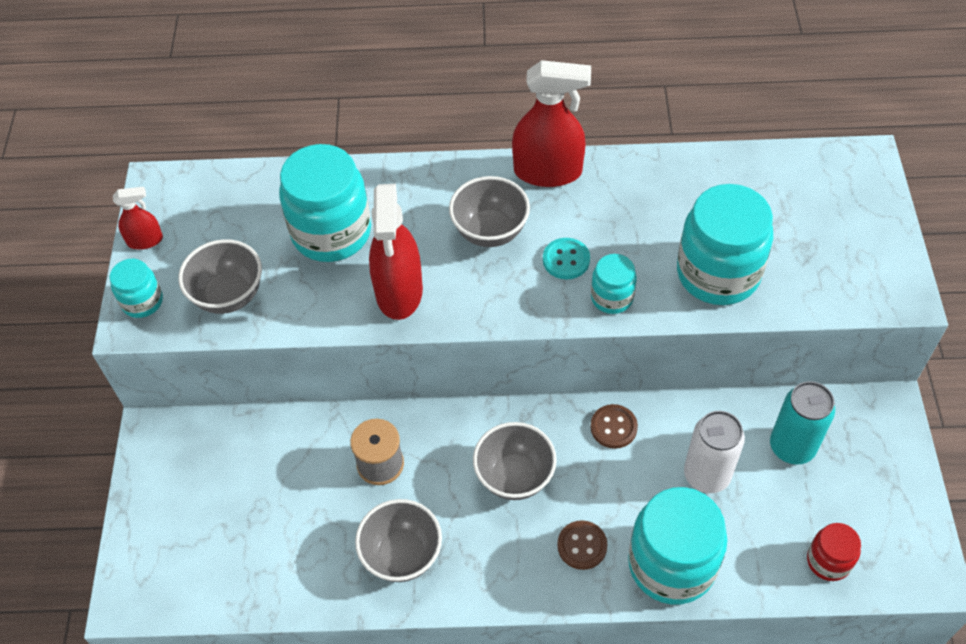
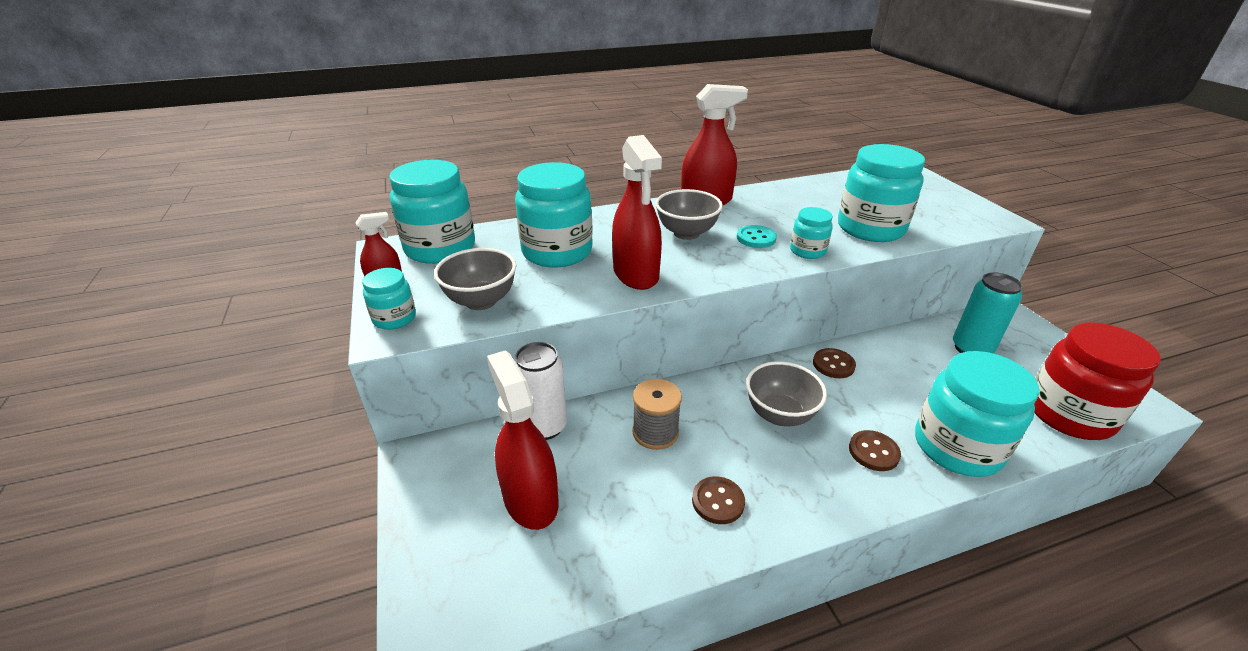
camera: 20 degrees left, 20 degrees down
grey bowl [355,499,442,582] -> brown button [692,476,745,524]
white can [684,411,745,493] -> white can moved to [515,342,567,440]
red jar [807,523,861,581] -> red jar [1034,322,1161,440], size x1.98
none -> turquoise jar [389,160,475,264]
none -> red spray bottle [487,350,559,530]

